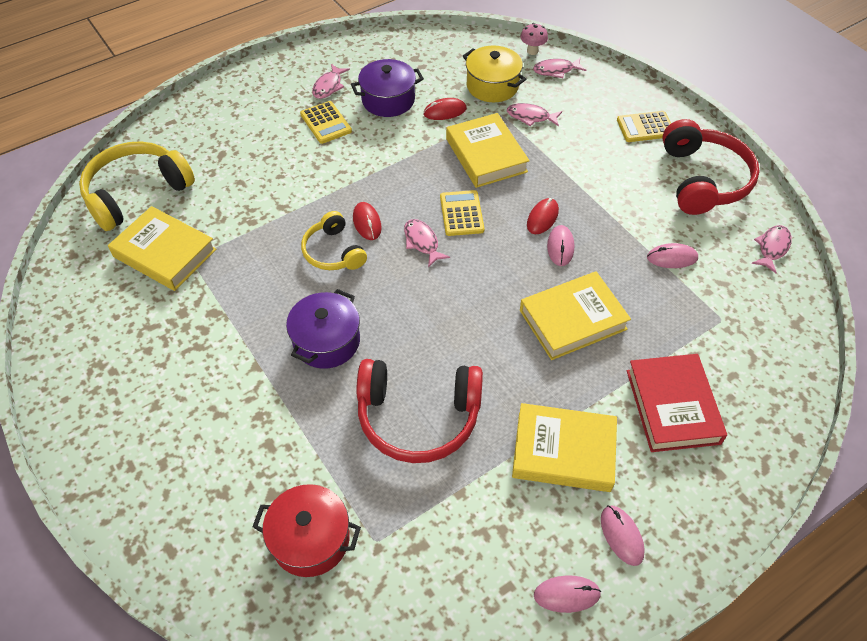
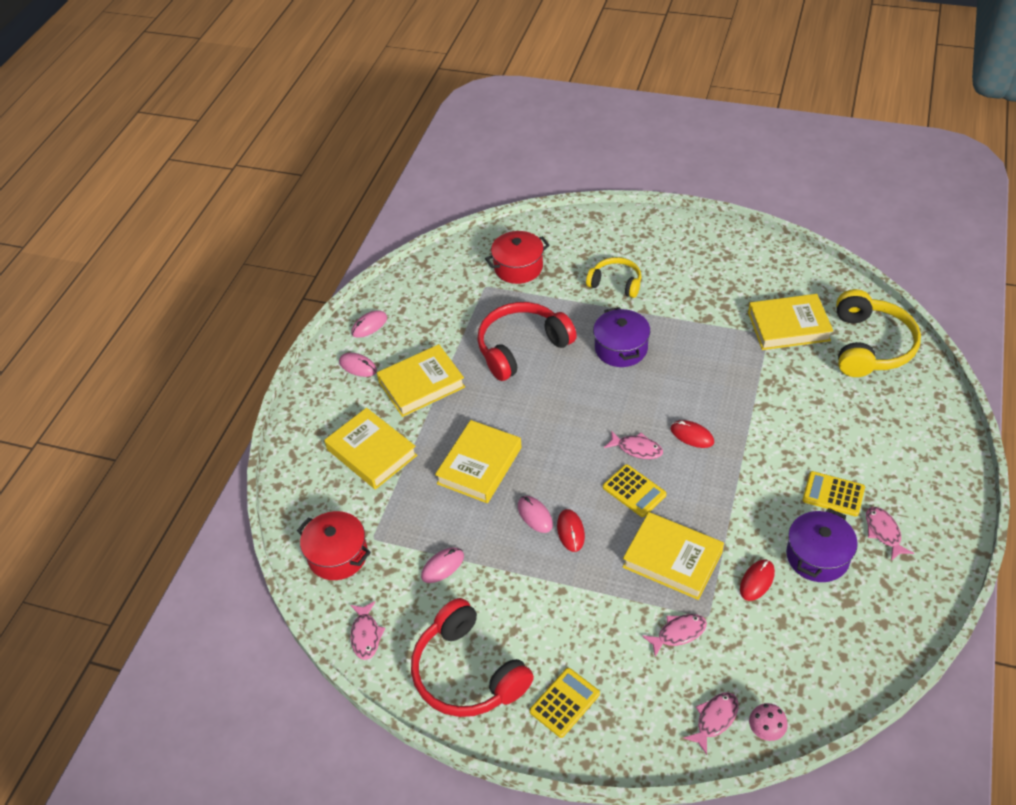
camera: 145 degrees right, 5 degrees down
yellow headphones [301,211,367,270] -> yellow headphones moved to [586,257,641,298]
yellow pot [463,46,526,102] -> none
red book [627,354,727,452] -> yellow book [324,408,417,490]
none -> red pot [297,511,371,580]

